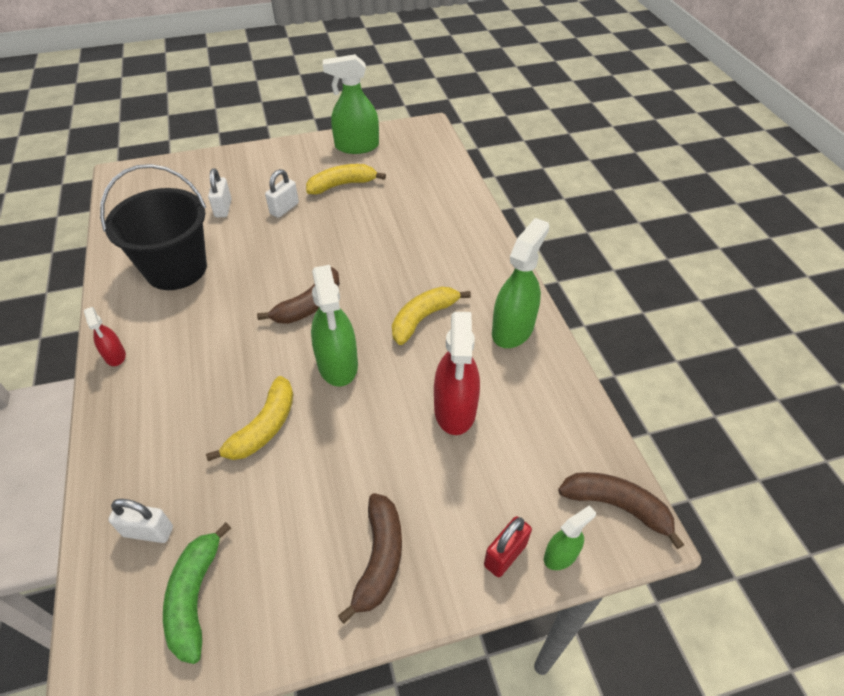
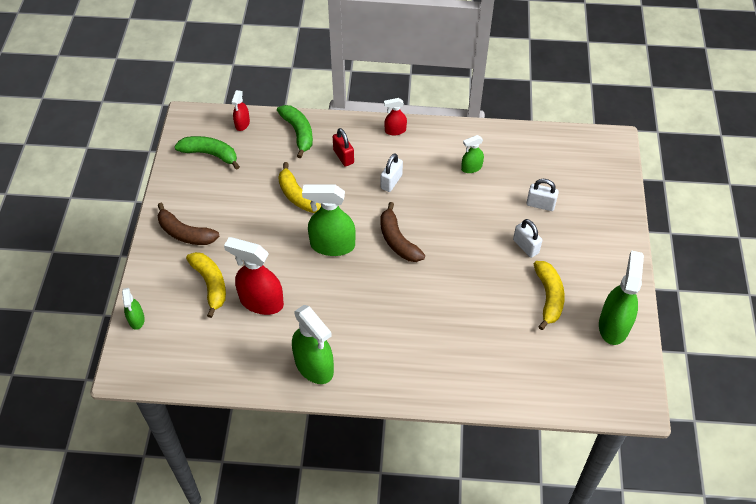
camera: 110 degrees right, 5 degrees up
black bucket [100,164,207,290] -> green spray bottle [461,135,484,173]
white padlock [108,499,173,543] -> white padlock moved to [381,153,403,192]
yellow banana [392,286,471,345] -> yellow banana moved to [186,252,226,318]
red padlock [484,516,532,577] -> red padlock moved to [333,128,354,167]
brown banana [558,472,684,549] -> none
none -> red spray bottle [231,90,250,131]
none -> green banana [277,105,313,158]

